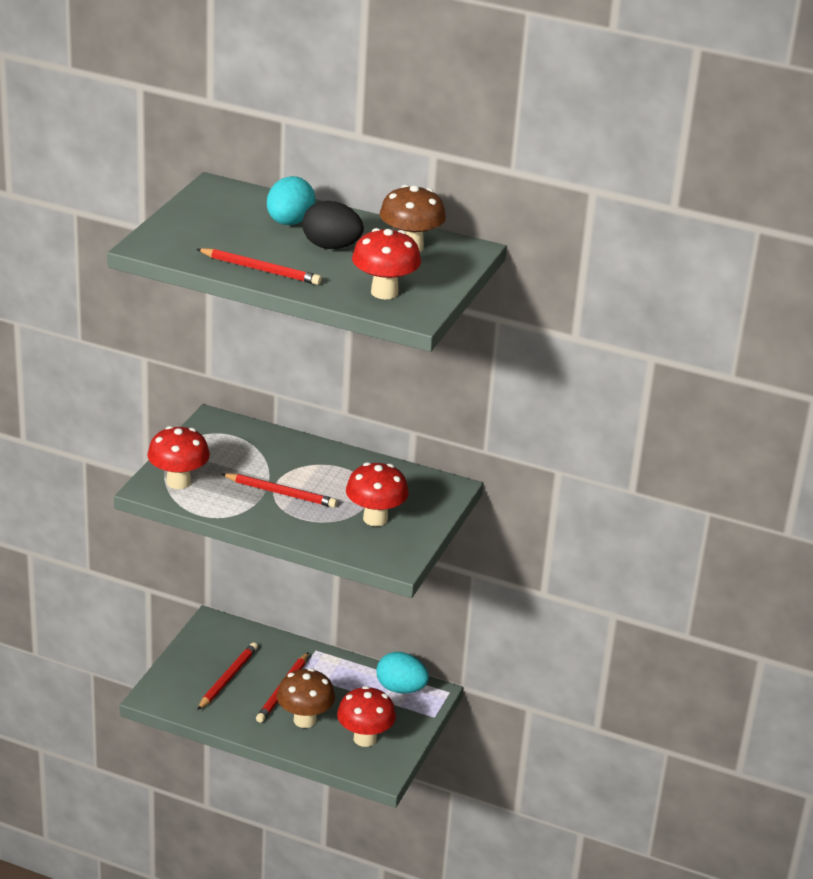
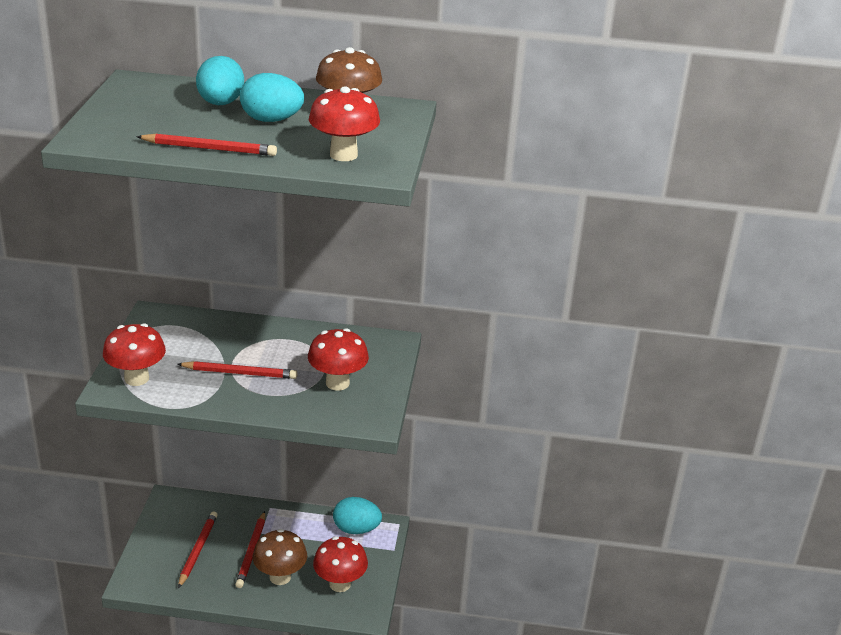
camera: 15 degrees left, 0 degrees up
black egg [302,201,364,249] -> turquoise egg [240,73,304,122]

